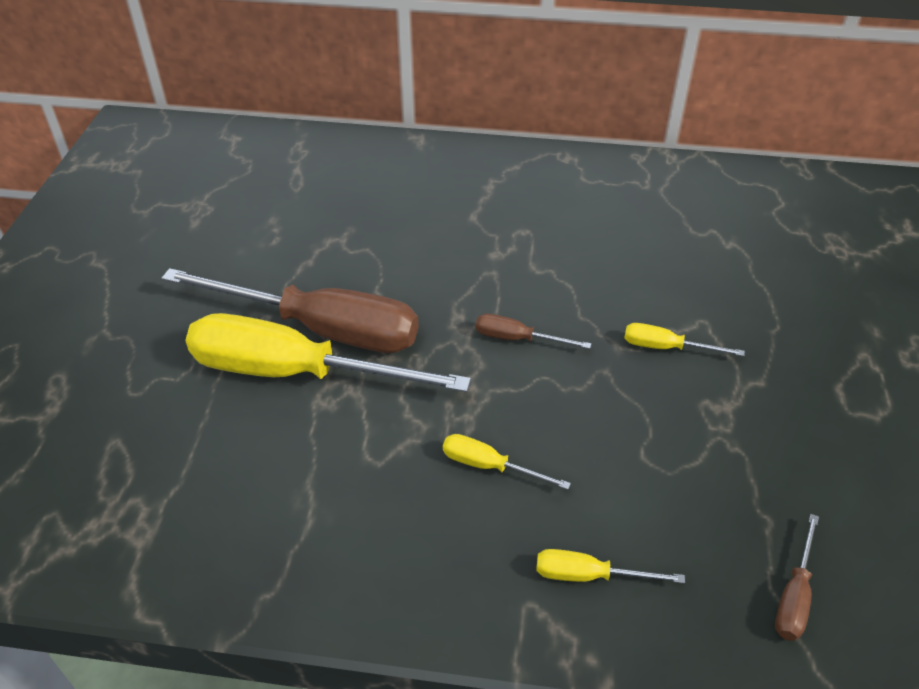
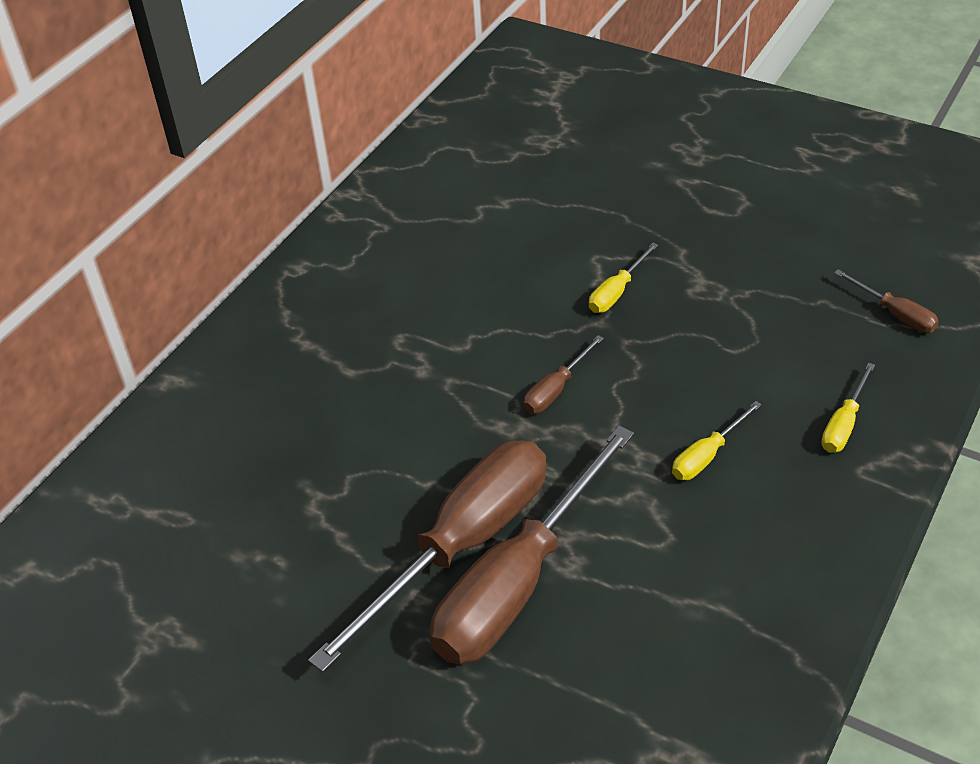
camera: 65 degrees left, 0 degrees up
yellow screwdriver [185,313,471,392] -> brown screwdriver [430,426,634,665]

